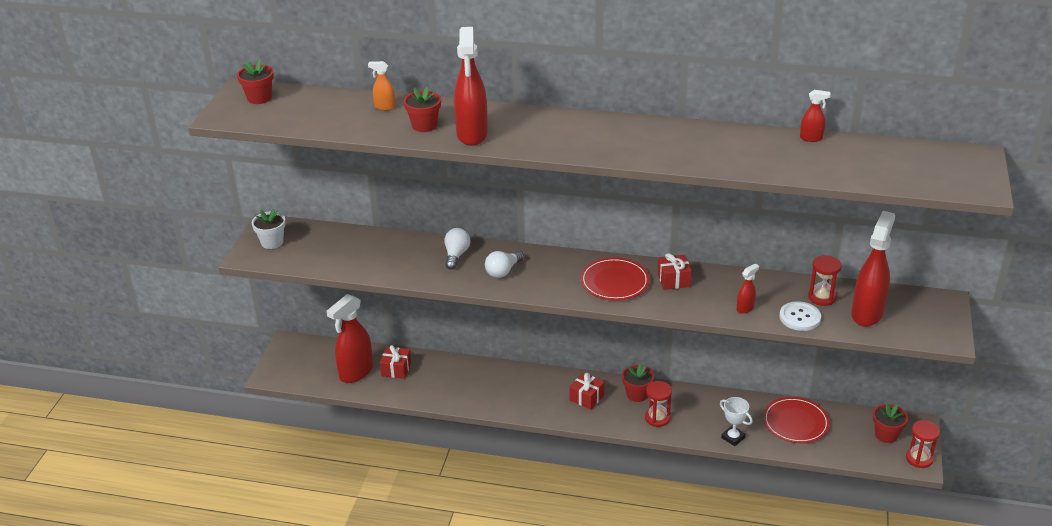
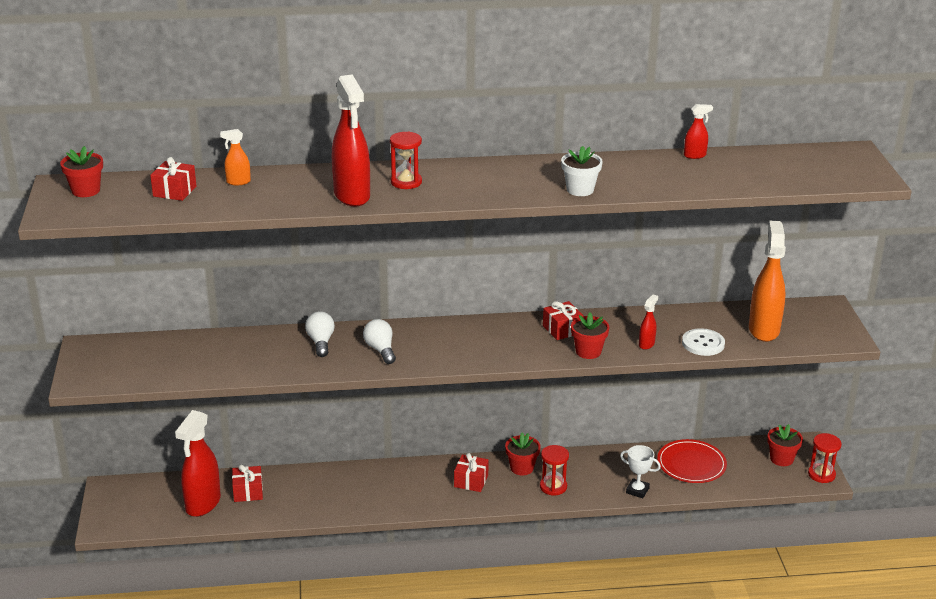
camera: 20 degrees left, 5 degrees down
white flower pot [252,209,286,249] -> white flower pot moved to [561,146,603,196]
red flower pot [404,87,441,132] -> red flower pot moved to [571,312,610,359]
white light bulb [485,251,524,278] -> white light bulb turned 135 degrees clockwise [363,319,396,364]
red plate [580,257,650,300] -> none
red hourglass [808,255,842,306] -> red hourglass moved to [390,131,422,189]
red spray bottle [851,211,895,327] -> orange spray bottle [749,220,786,342]
none -> red gift [150,157,196,201]

